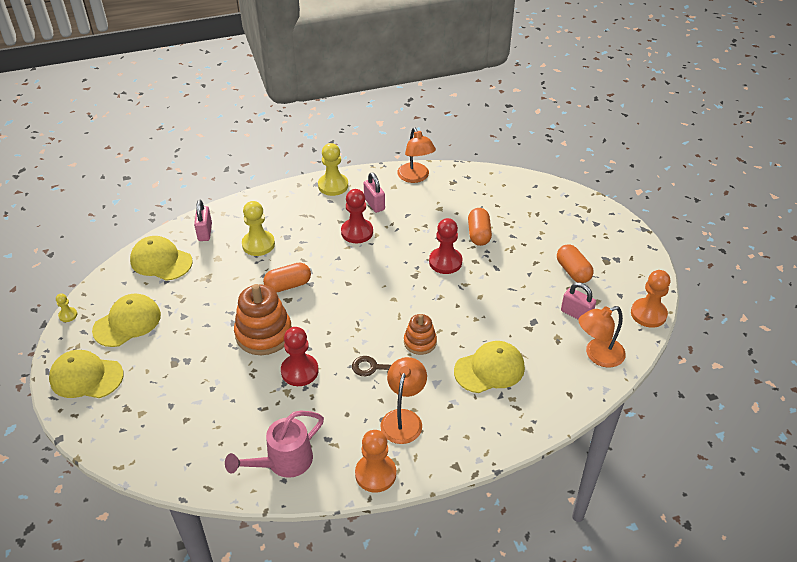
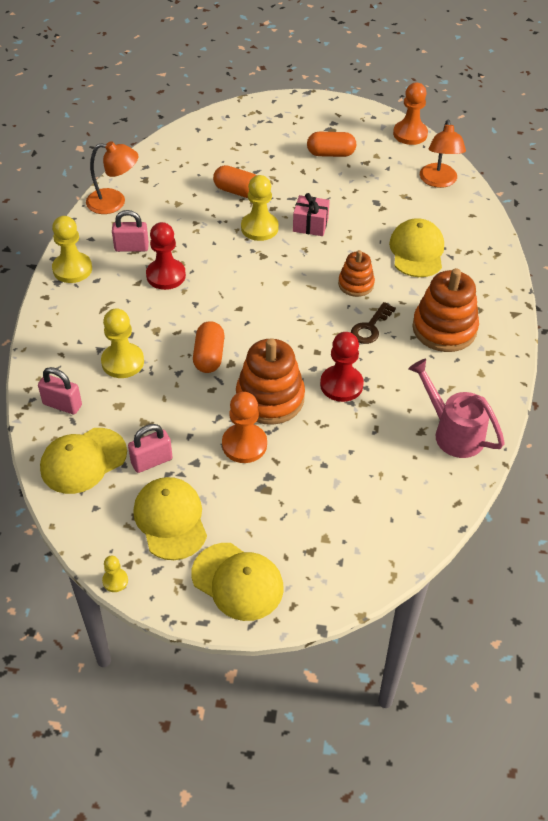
camera: 65 degrees left, 5 degrees up
yellow cap [49,350,124,398] -> yellow cap turned 90 degrees counterclockwise [191,543,284,621]
pink watering can [225,411,324,478] -> pink watering can turned 150 degrees clockwise [408,359,505,458]
orange pawn [355,430,396,493] -> orange pawn moved to [222,392,267,463]
orange lamp [380,357,427,444] -> orange stacking toy [412,268,479,352]
red pawn [429,218,462,274] -> yellow pawn [241,175,279,241]
pink padlock [561,282,596,320] -> pink padlock moved to [128,424,173,473]
none -> pink gift [293,193,330,236]

